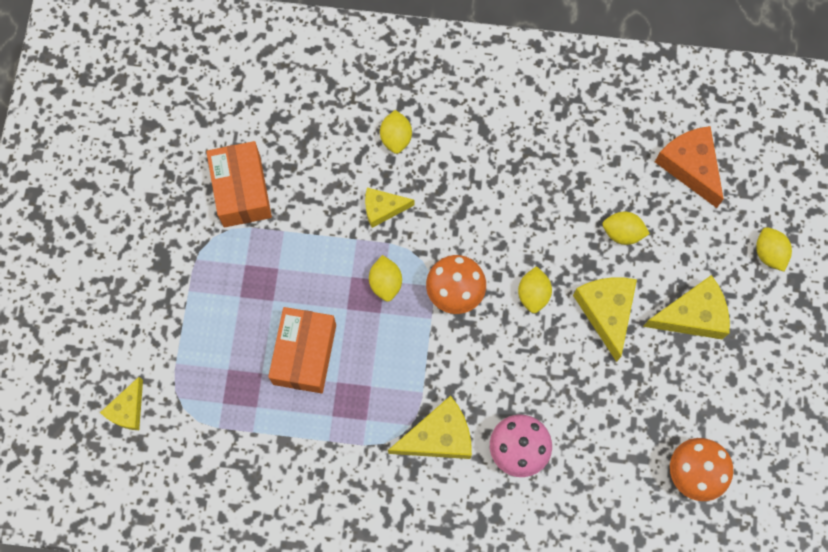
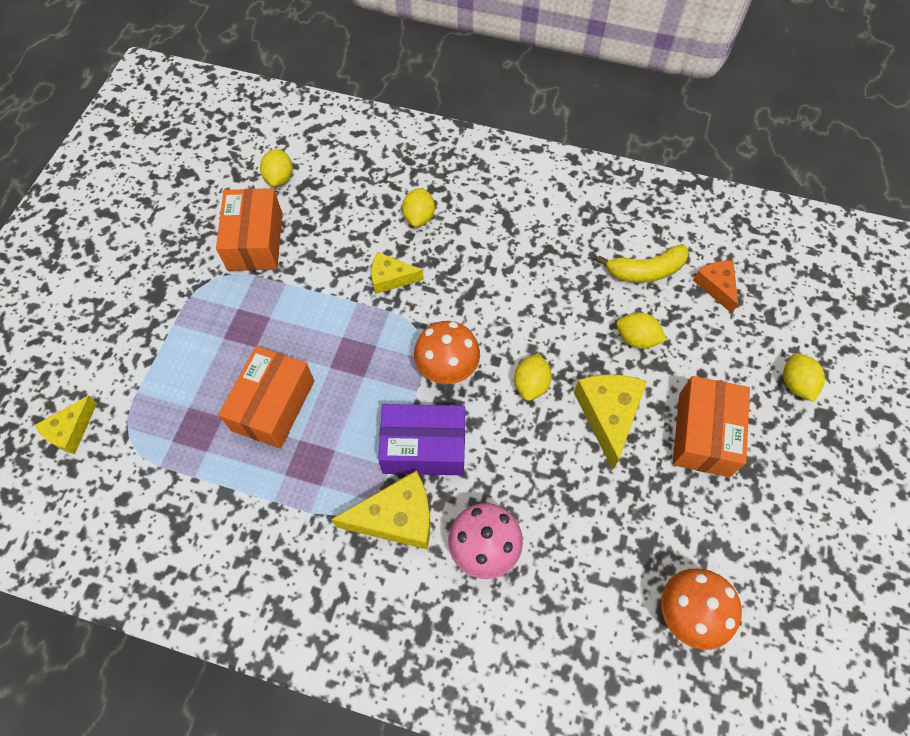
camera: 10 degrees right, 10 degrees down
yellow lemon [369,255,402,302] -> yellow lemon moved to [260,149,293,187]
yellow cheese [643,275,730,339] -> orange box [673,376,750,477]
orange cheese [655,126,724,208] -> orange cheese [693,260,738,313], size x0.63
none -> purple box [378,404,465,475]
none -> yellow banana [597,244,689,283]

